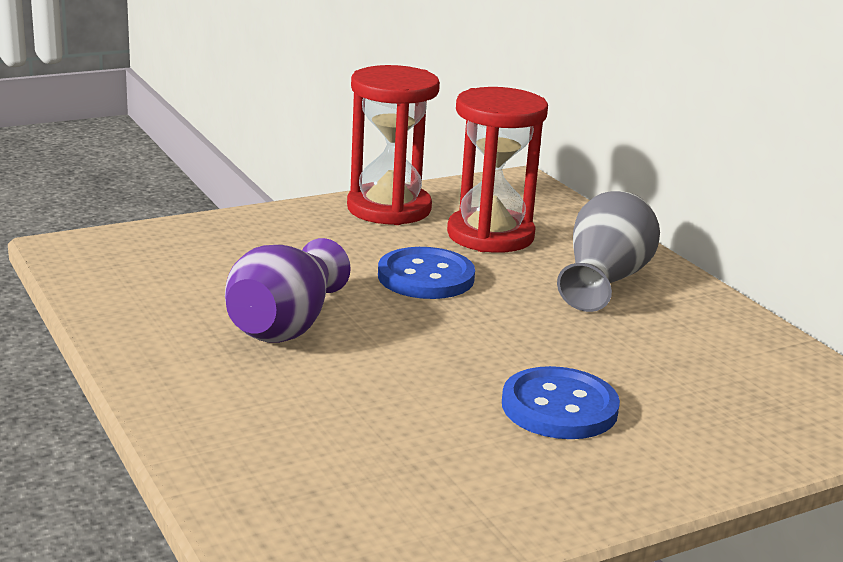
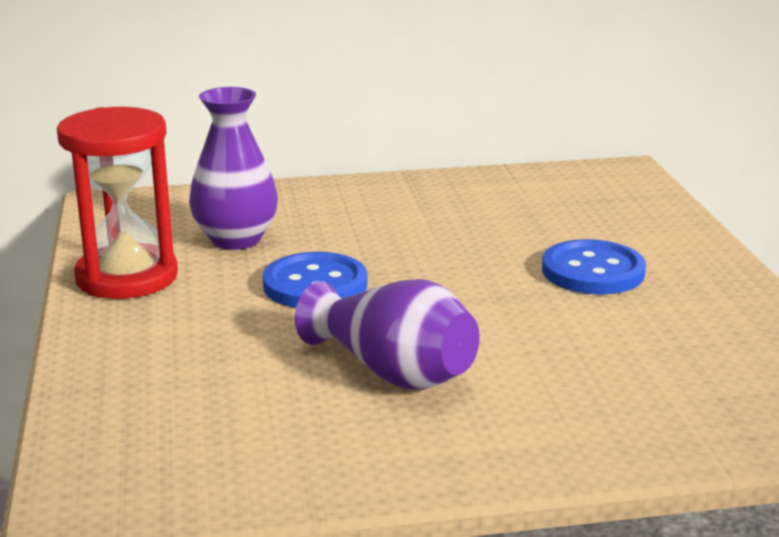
camera: 70 degrees left, 0 degrees up
red hourglass [447,87,548,253] -> purple vase [189,87,278,250]
grey vase [557,191,660,312] -> none

